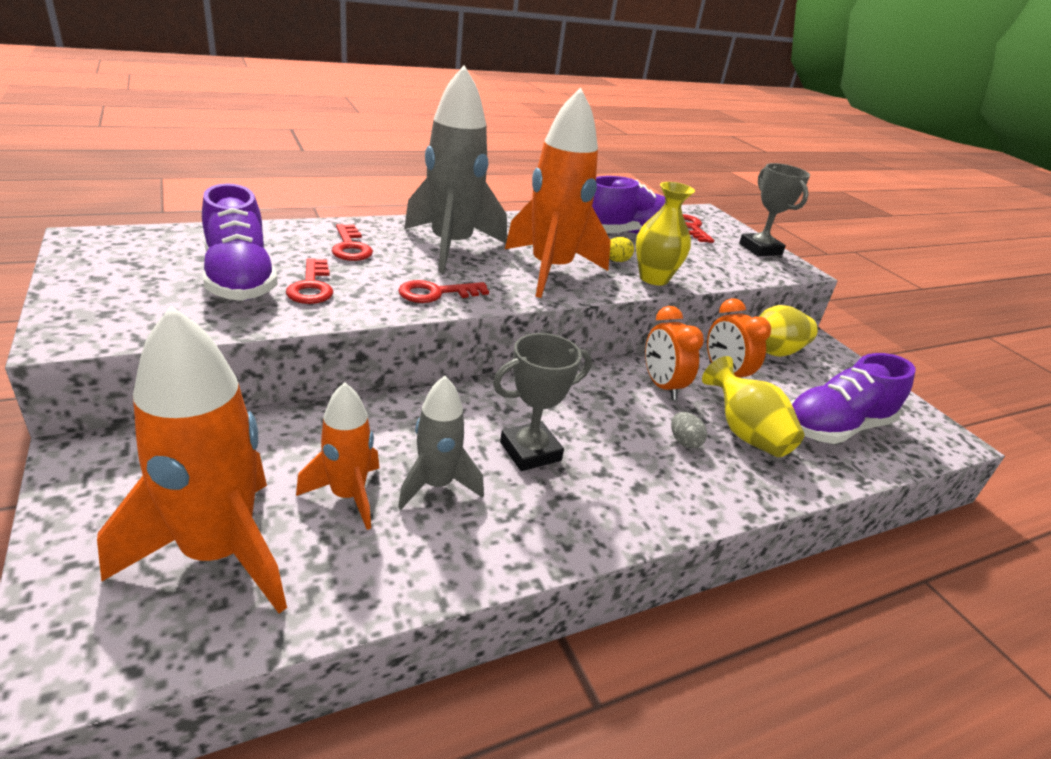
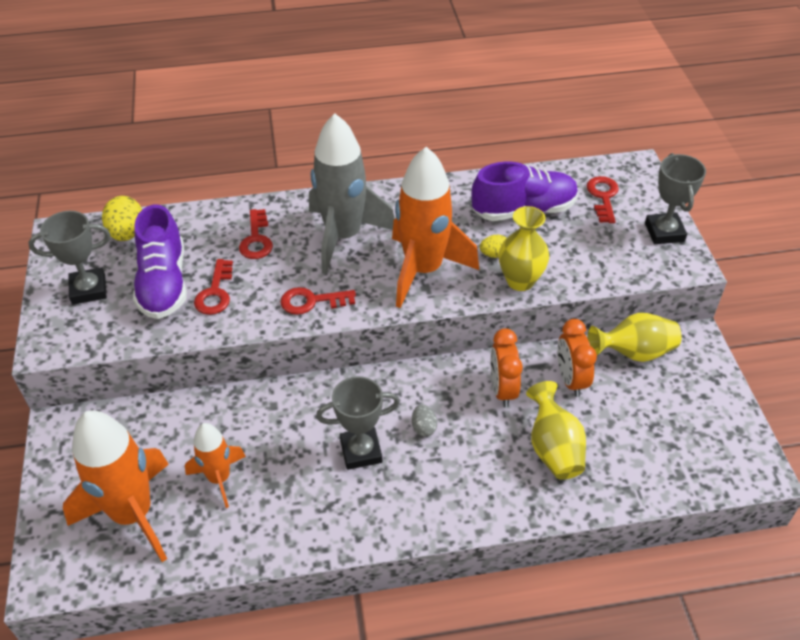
camera: 20 degrees right, 15 degrees up
grey rocket [398,376,484,509] -> none
grey egg [671,412,707,449] -> grey egg moved to [412,405,437,436]
purple shoe [791,353,916,444] -> none
none -> grey trophy [28,211,110,305]
none -> yellow egg [102,196,142,241]

